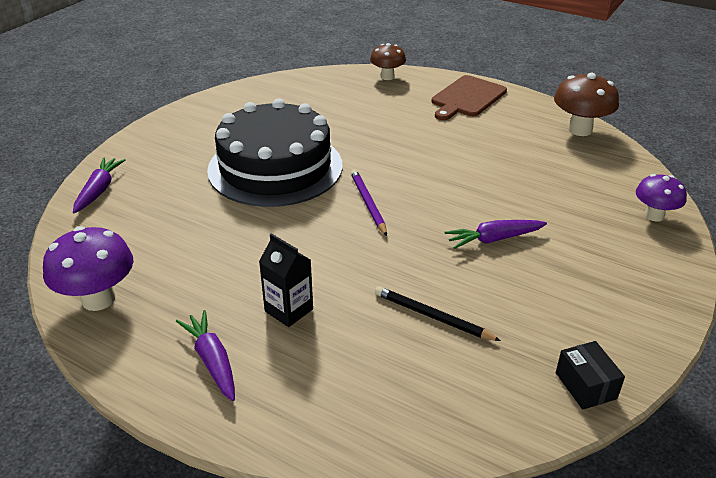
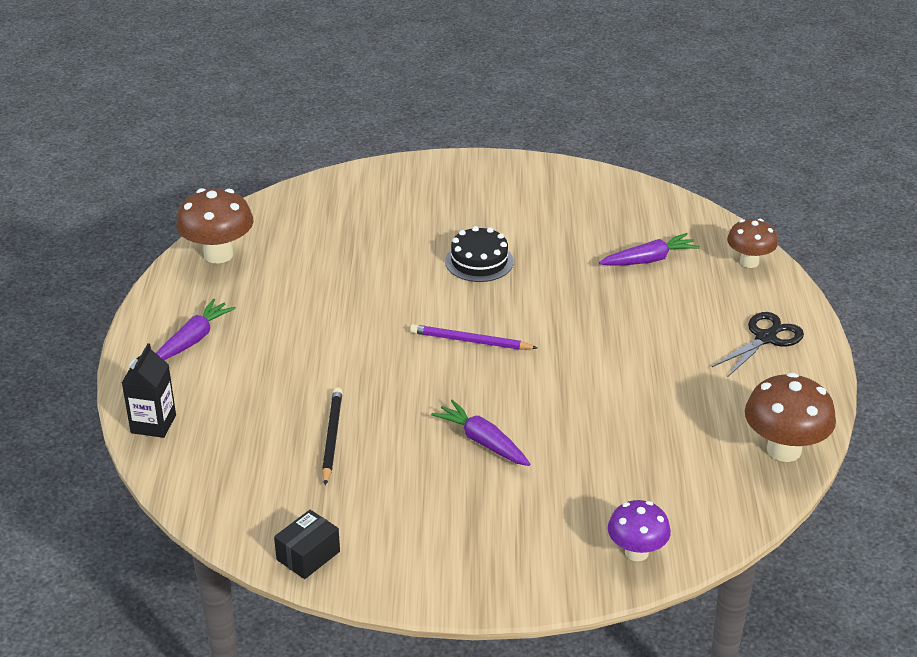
camera: 60 degrees right, 0 degrees up
purple mushroom [43,226,134,311] -> brown mushroom [176,188,253,263]
purple carrot [73,157,126,213] -> purple carrot moved to [599,233,700,266]
black cake [207,99,343,207] -> black cake [445,226,514,282], size x0.44
black carton [259,233,313,327] -> black carton moved to [122,343,176,438]
purple pencil [351,169,387,236] -> purple pencil turned 120 degrees counterclockwise [410,324,538,350]
brown cutting board [432,75,507,120] -> black scissors [712,312,804,377]

